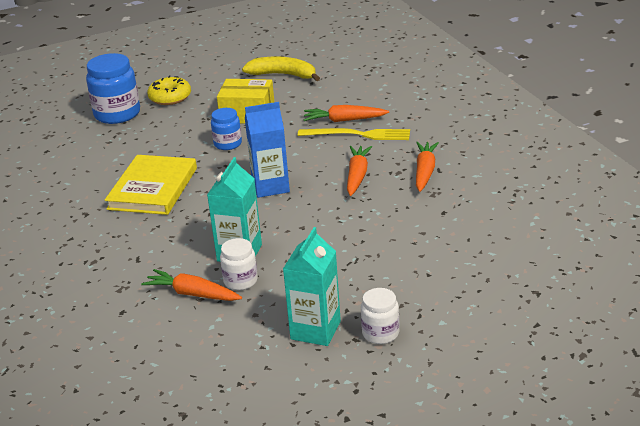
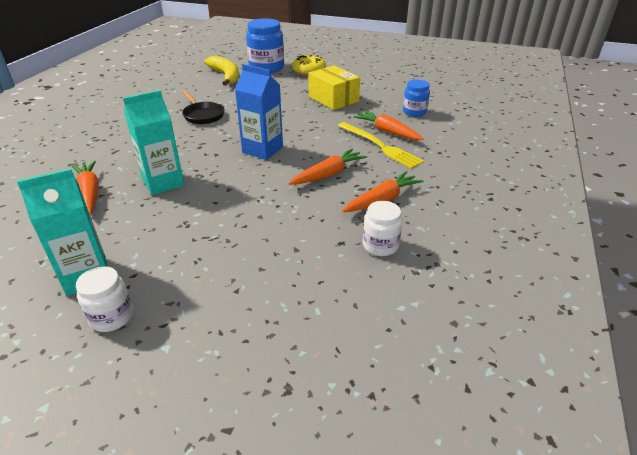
camera: 40 degrees right, 5 degrees up
yellow book [105,155,197,215] -> black pan [182,90,225,124]
blue jar [211,108,242,150] -> blue jar moved to [403,80,430,117]
white jar [220,238,258,290] -> white jar moved to [363,201,402,256]
yellow banana [242,56,320,81] -> yellow banana moved to [204,56,239,86]

